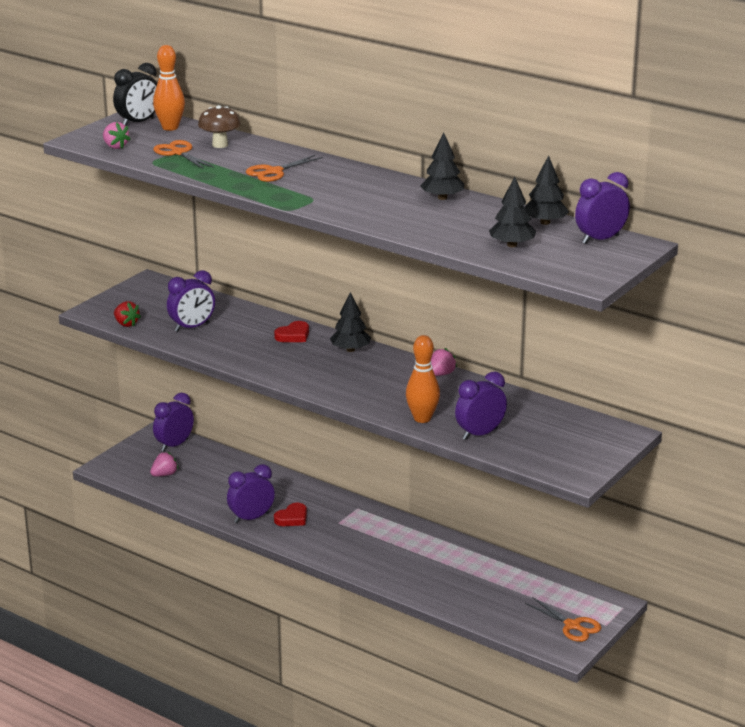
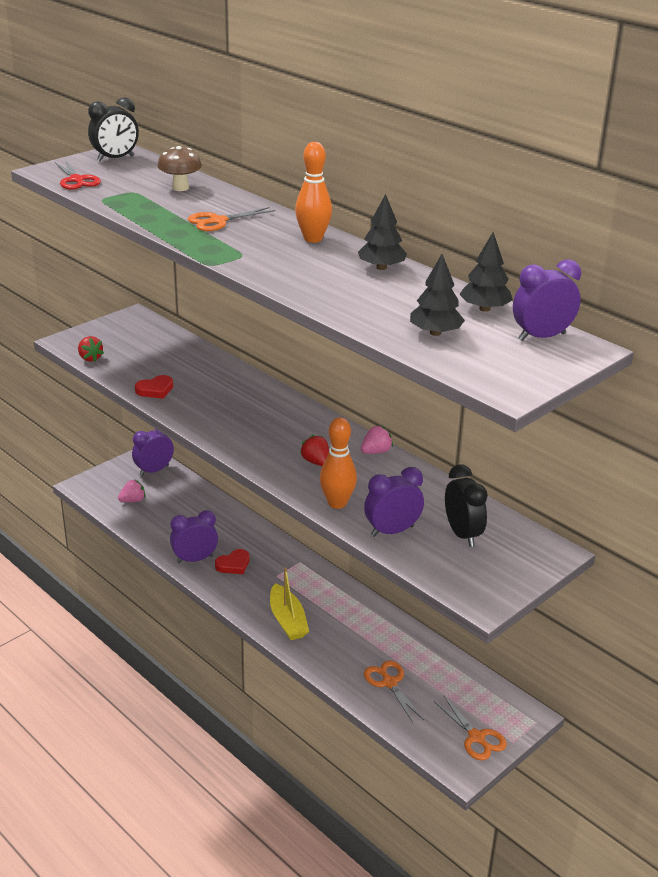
camera: 10 degrees right, 5 degrees up
pink strawberry [103,122,131,149] -> red scissors [54,159,101,190]
orange bowling pin [153,45,185,131] -> orange bowling pin moved to [295,142,332,243]
orange scissors [153,140,214,169] -> orange scissors moved to [364,661,424,723]
purple clock [167,270,215,332] -> none
red heart [274,321,309,342] -> red heart moved to [135,375,173,399]
black tree [330,292,371,352] -> none
none -> yellow boat [270,568,309,640]
none -> red strawberry [300,435,329,466]
none -> black clock [445,464,488,547]

